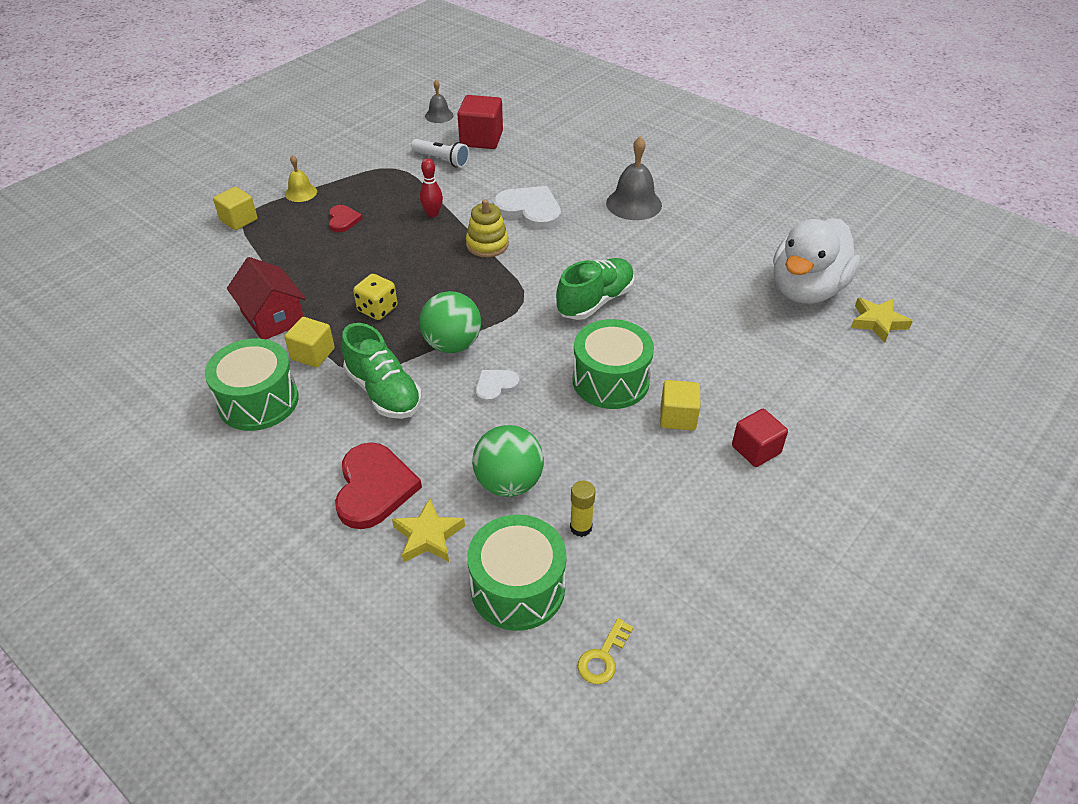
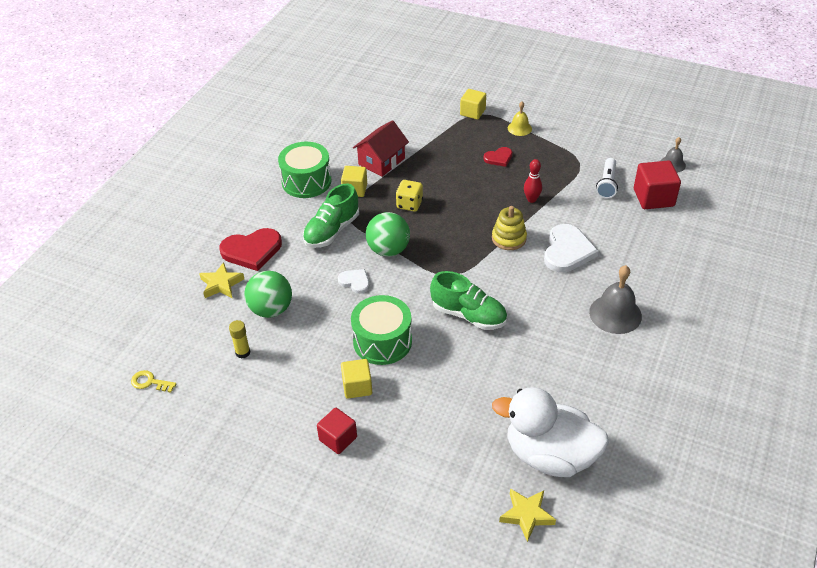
camera: 75 degrees right, 0 degrees up
green drum [467,515,566,631] -> none

